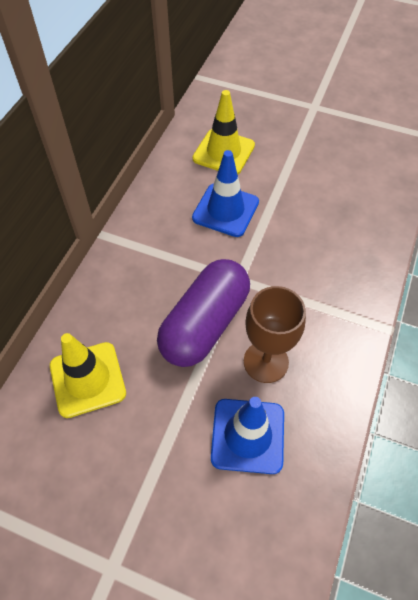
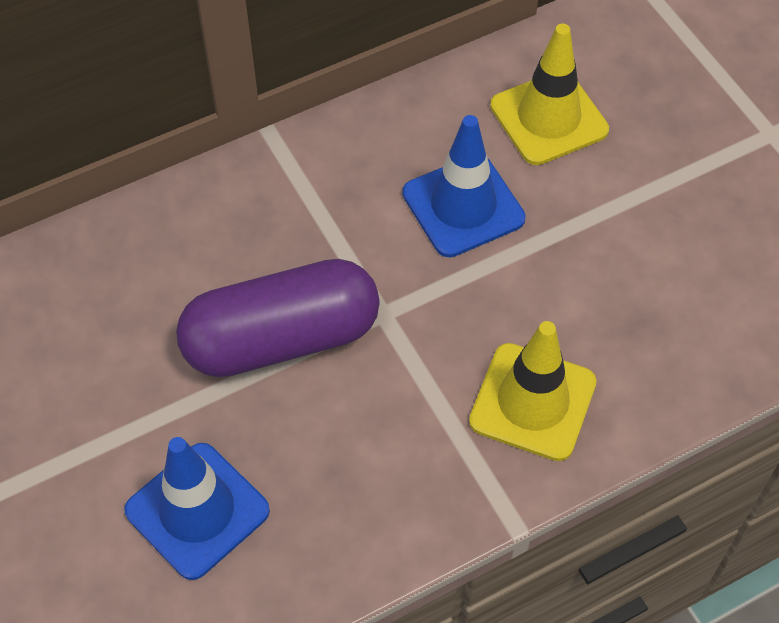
camera: 40 degrees right, 0 degrees up
yellow traffic cone [50,333,126,418] -> yellow traffic cone moved to [469,321,597,461]
brown goblet [244,286,306,383] -> none

